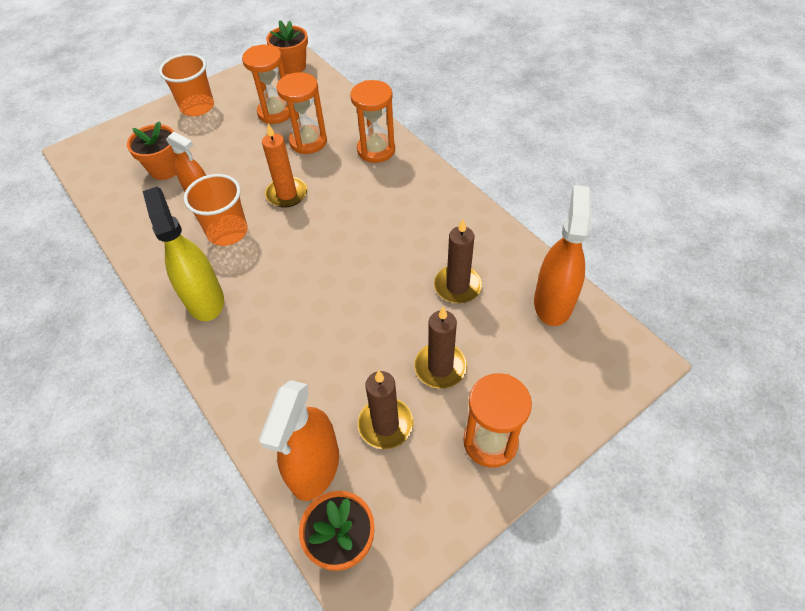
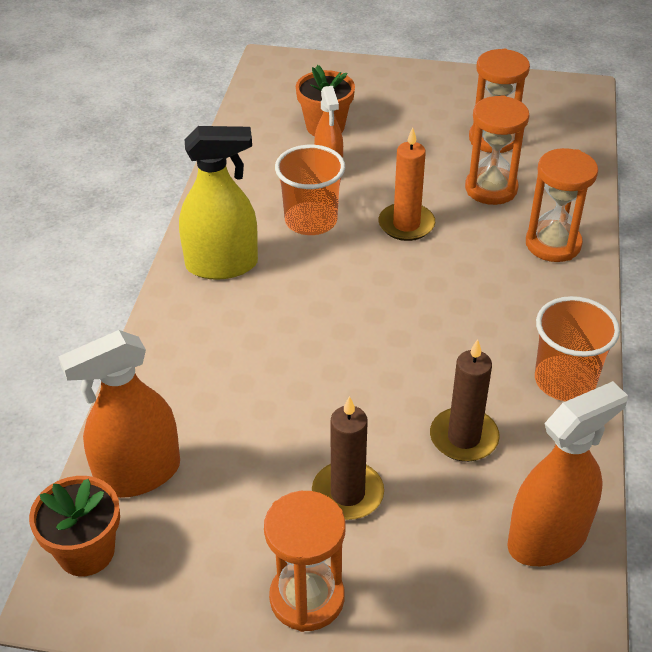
camera: 45 degrees right, 10 degrees down
yellow spray bottle [143,187,224,321] -> yellow spray bottle turned 60 degrees clockwise [179,126,258,280]
orange cup [159,53,214,116] -> orange cup moved to [535,296,620,401]
orange flower pot [266,20,308,74] -> none
brown candle [358,370,413,449] -> none

